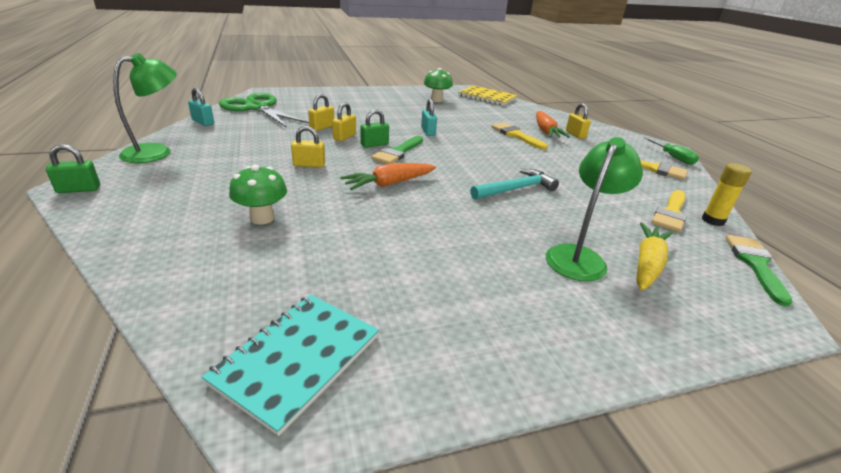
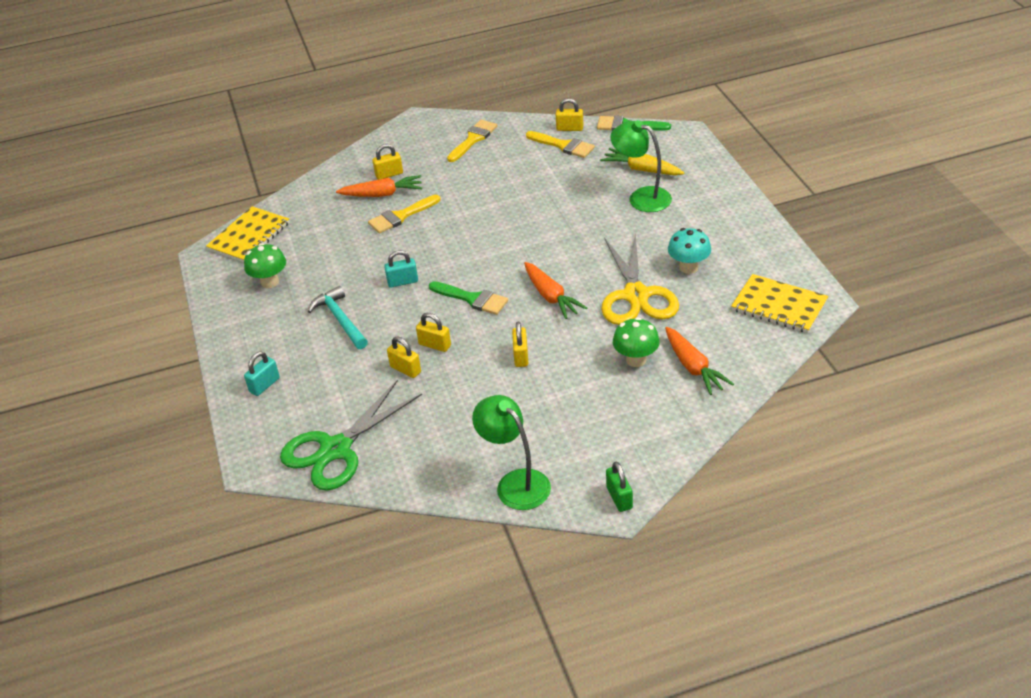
camera: 85 degrees left, 10 degrees up
turquoise padlock [188,88,214,126] -> turquoise padlock moved to [244,351,280,396]
turquoise notebook [202,294,379,436] -> yellow notebook [731,274,828,333]
green padlock [360,109,389,148] -> none
turquoise hammer [470,169,559,200] -> turquoise hammer moved to [308,286,368,349]
green screwdriver [644,137,699,165] -> none
yellow glue stick [702,163,752,226] -> yellow padlock [556,98,584,131]
none -> yellow scissors [601,233,679,325]
none -> orange carrot [665,327,734,395]
none -> turquoise mushroom [668,228,711,274]

